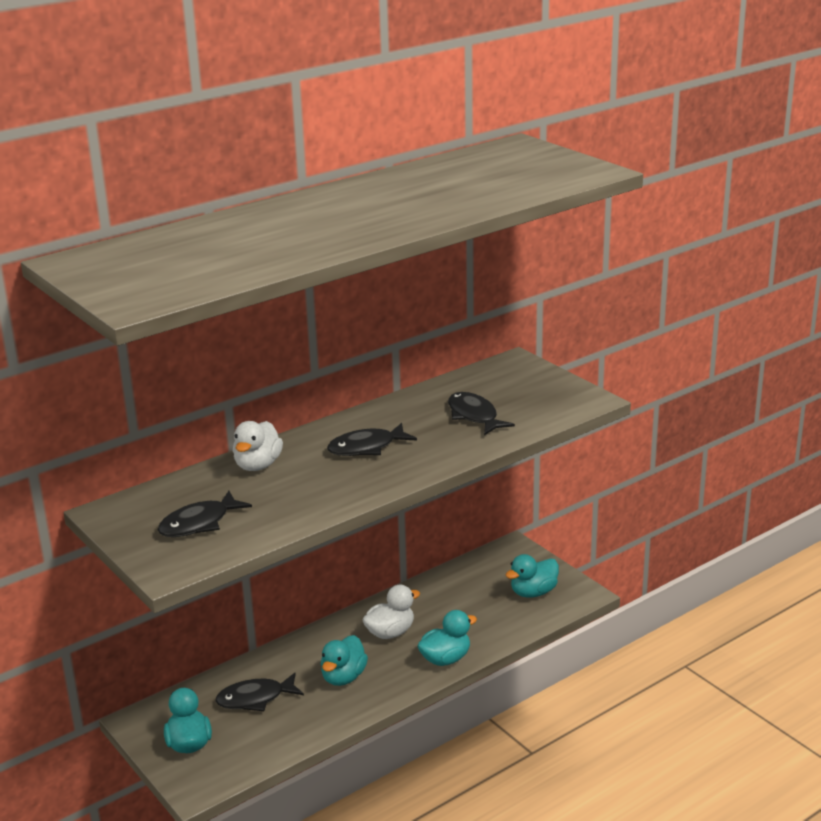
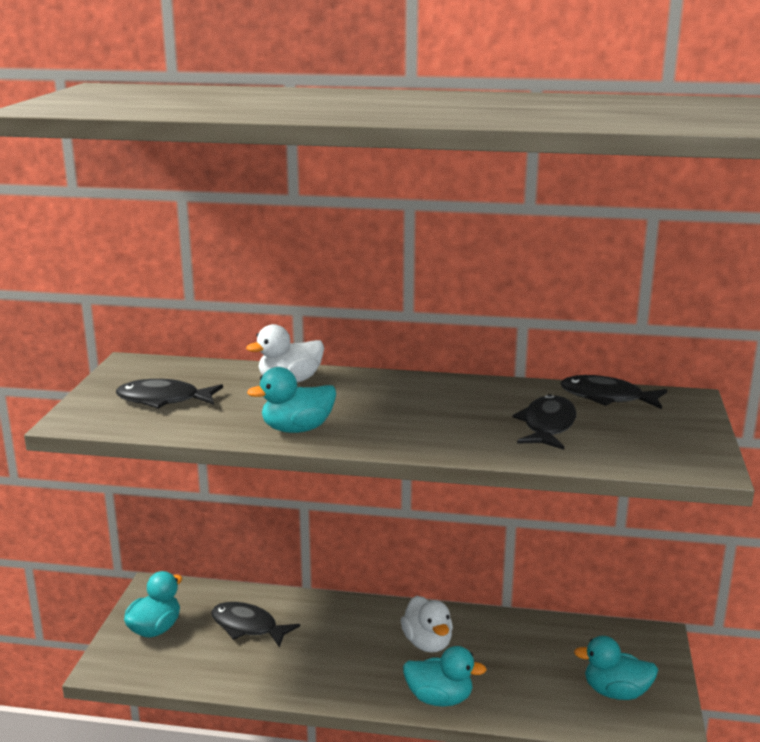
camera: 45 degrees right, 5 degrees down
turquoise duck [321,635,368,686] -> turquoise duck moved to [247,367,336,433]
black fish [327,423,417,456] -> black fish moved to [561,375,667,409]
white duck [363,585,420,639] -> white duck turned 60 degrees clockwise [401,596,453,652]

